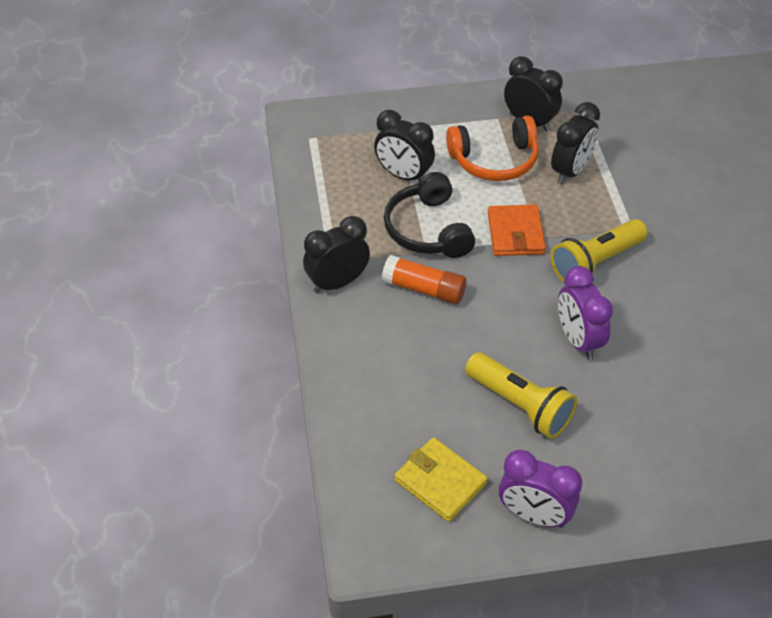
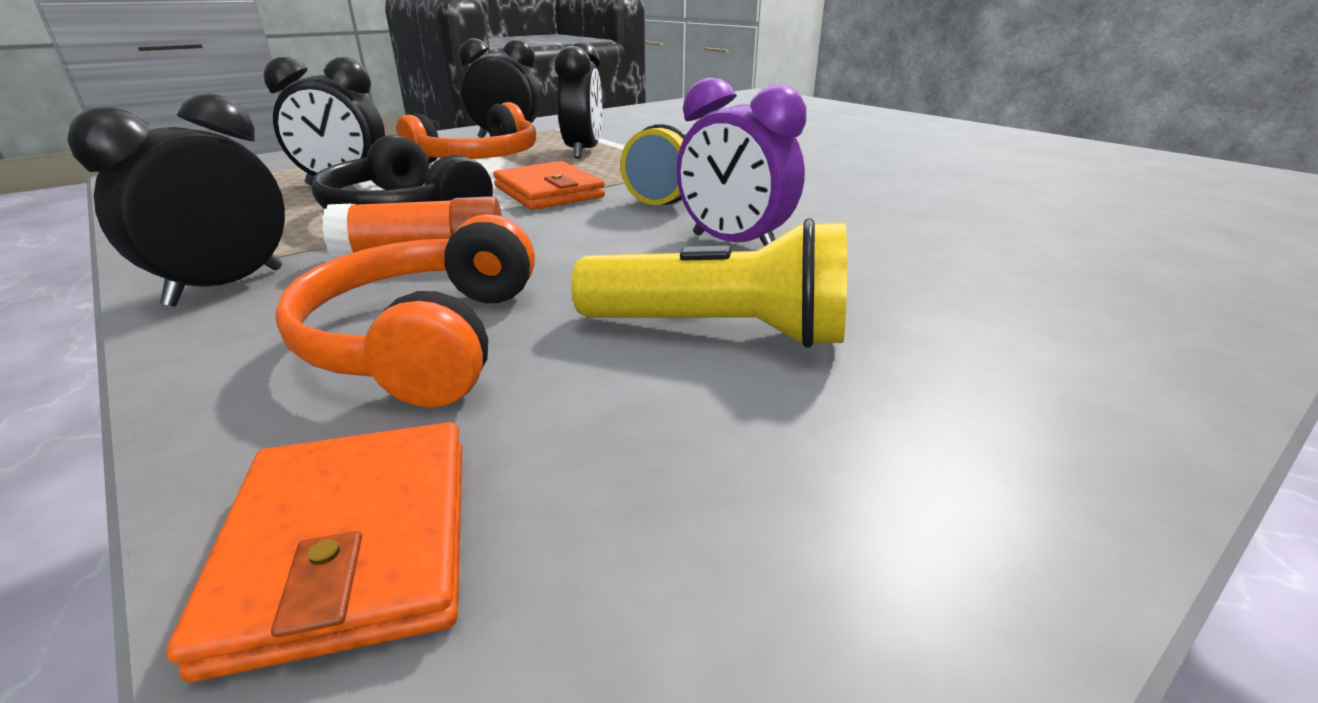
camera: 30 degrees left, 20 degrees down
yellow wallet [395,437,488,522] -> none
purple clock [499,450,583,528] -> none
none -> orange wallet [166,422,462,682]
none -> orange headphones [275,214,535,407]

